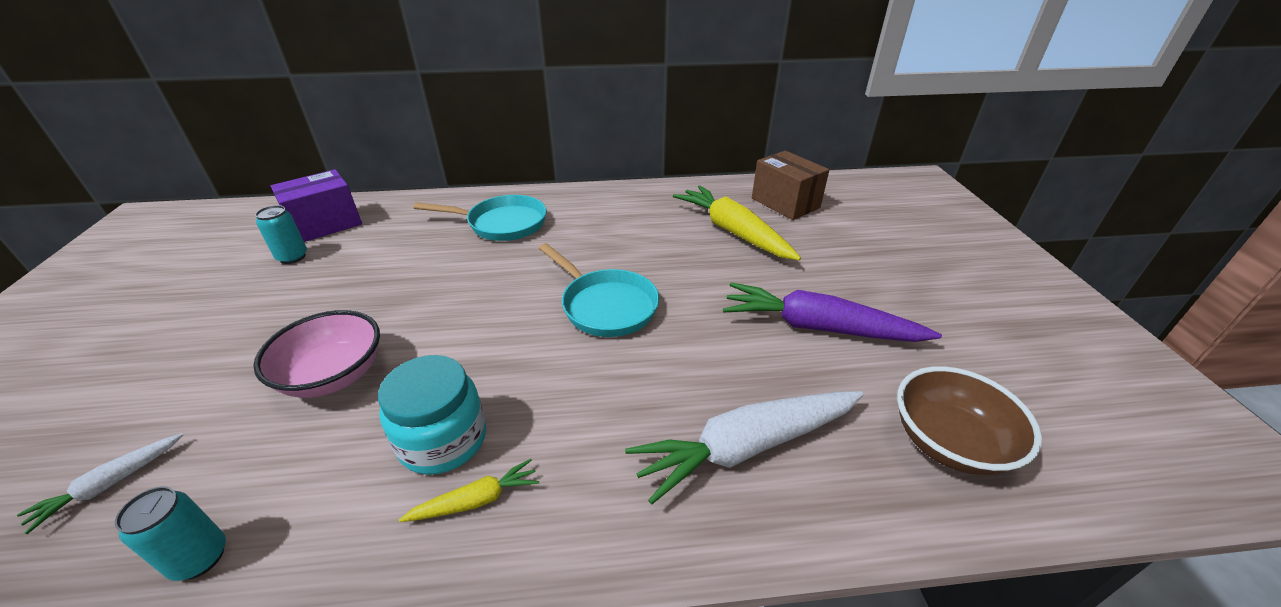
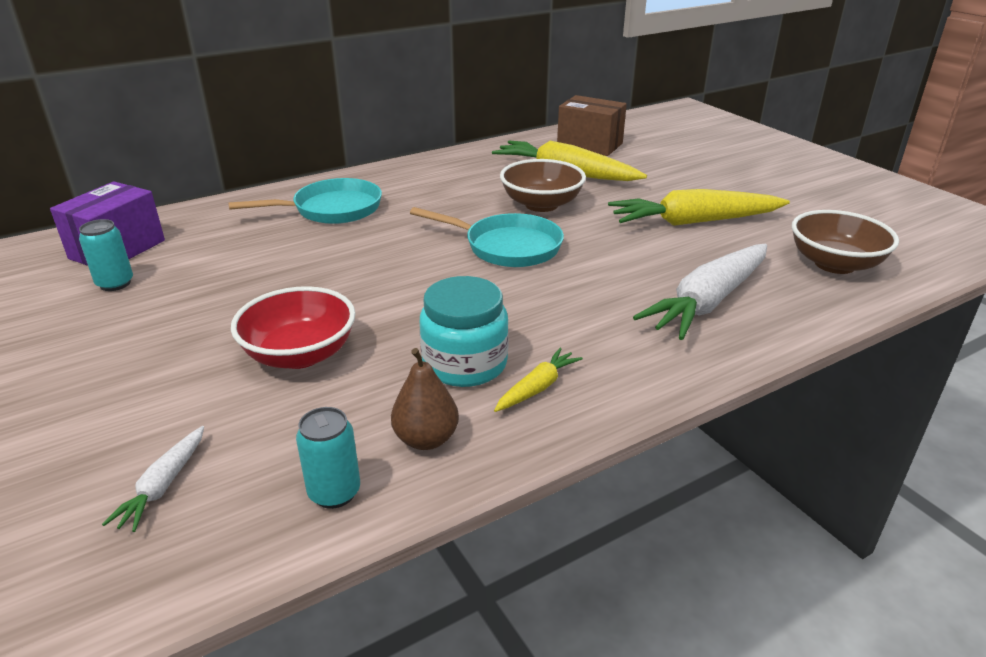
camera: 25 degrees left, 5 degrees down
pink bowl [253,310,380,398] -> red bowl [231,286,356,369]
purple carrot [723,282,942,342] -> yellow carrot [608,189,790,226]
none -> brown pear [391,348,459,450]
none -> brown bowl [500,159,586,212]

